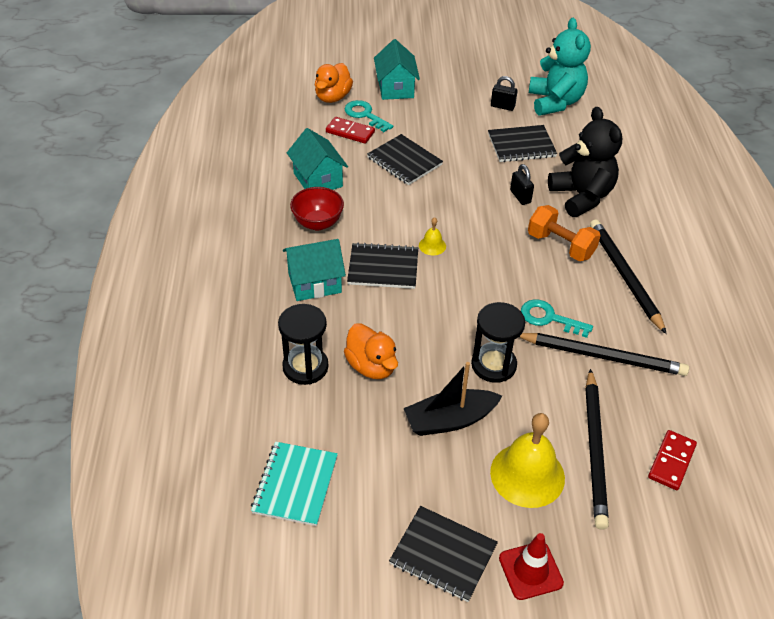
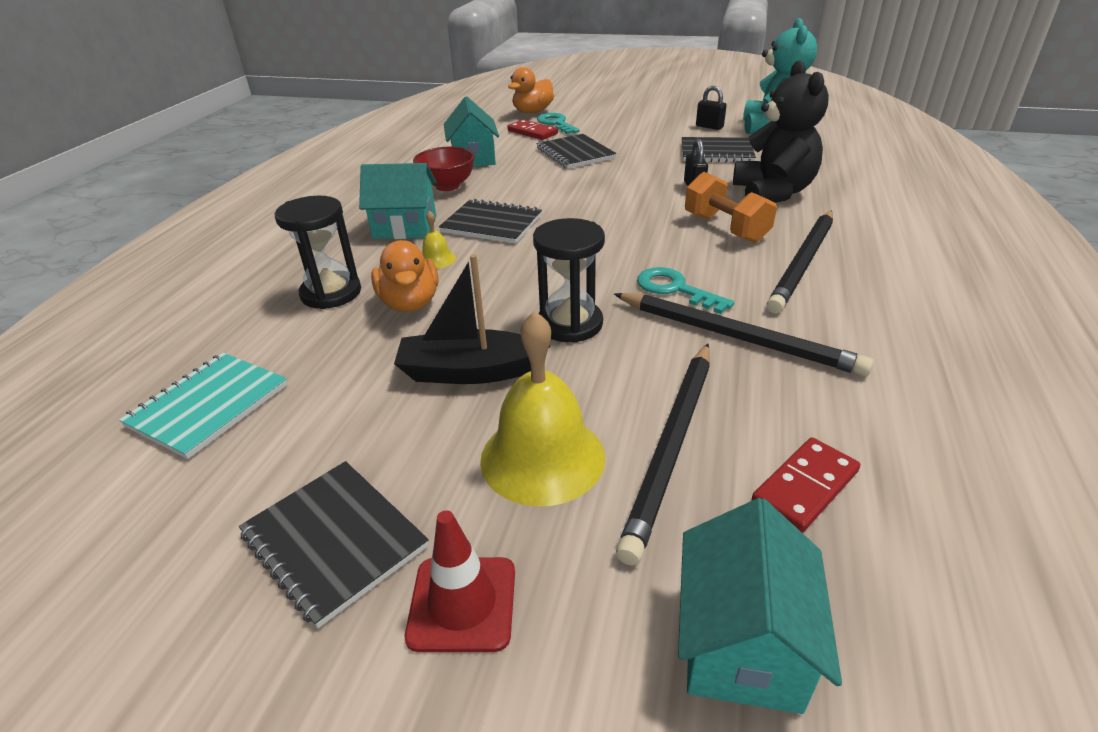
camera: 20 degrees right, 10 degrees down
turquoise house [374,39,420,100] -> turquoise house moved to [678,498,842,714]
yellow bell [419,217,446,256] -> yellow bell moved to [422,210,456,269]
black pencil [590,219,667,334] -> black pencil turned 150 degrees counterclockwise [766,210,833,313]

